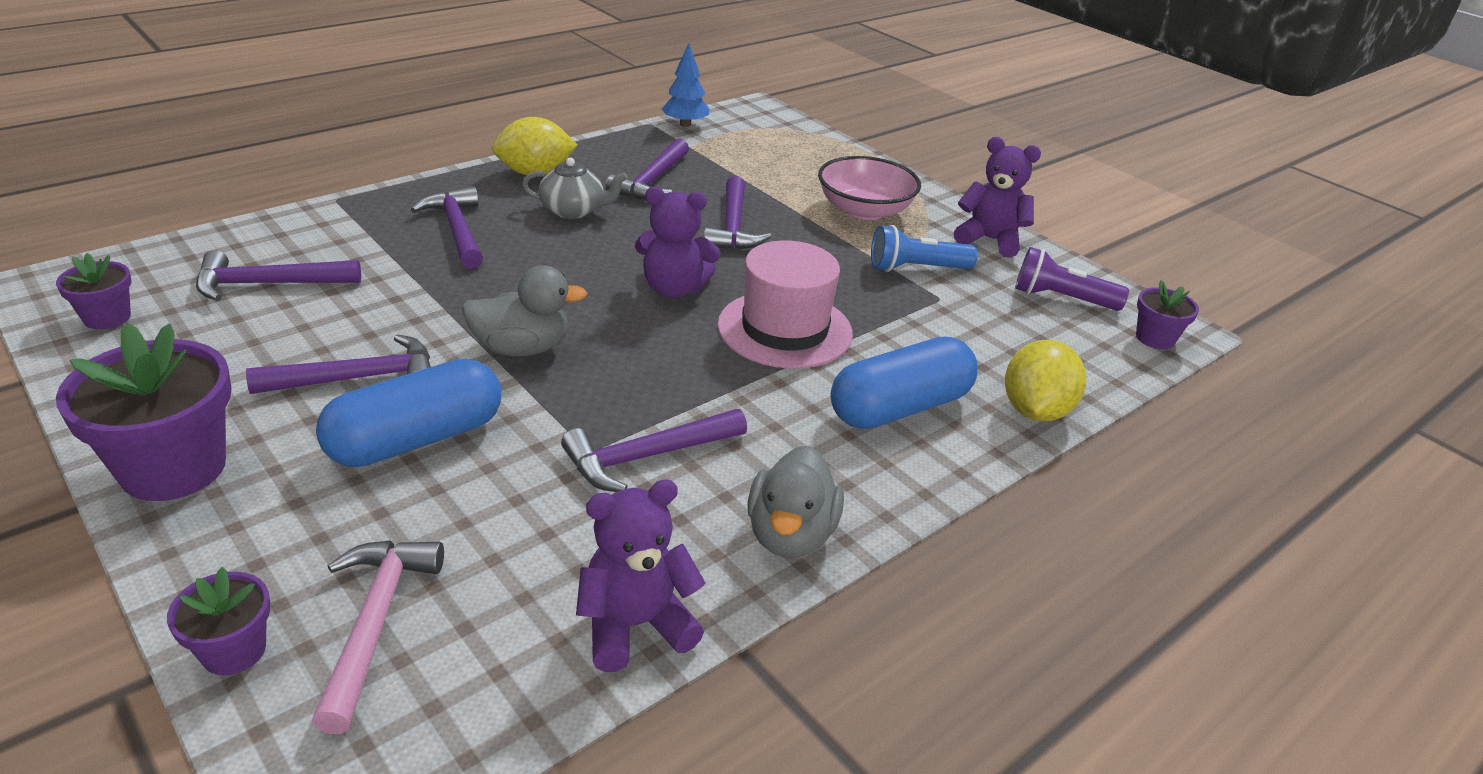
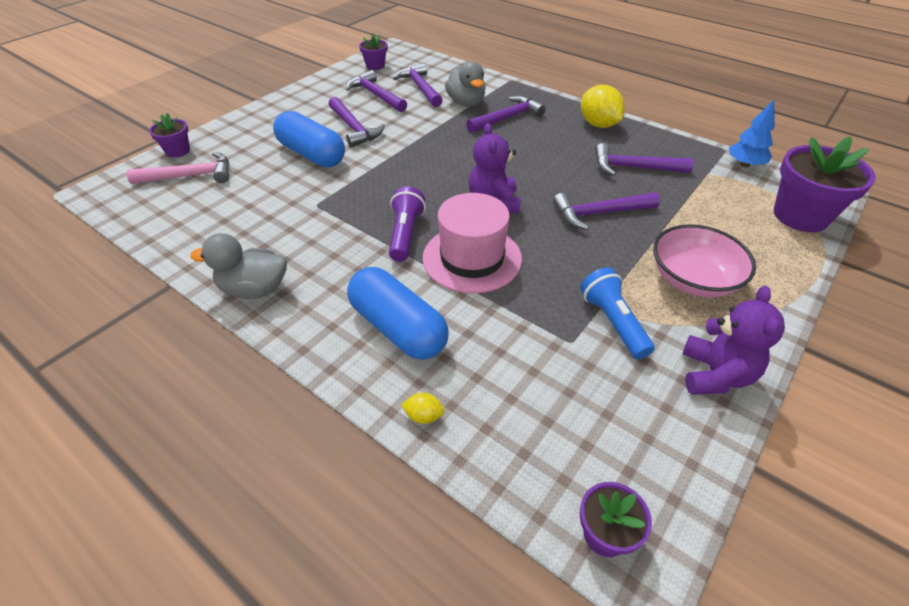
camera: 80 degrees right, 10 degrees up
purple flower pot [56,323,232,501] -> purple flower pot moved to [774,136,876,232]
grey duck [461,265,587,357] -> grey duck moved to [445,61,486,107]
grey teapot [522,158,628,219] -> none
purple hammer [561,409,747,492] -> purple hammer moved to [346,70,407,112]
purple teddy bear [576,479,706,672] -> none
yellow lemon [1005,339,1086,422] -> yellow lemon [401,393,445,424], size x0.45
purple flashlight [1015,247,1129,311] -> purple flashlight moved to [389,186,426,262]

